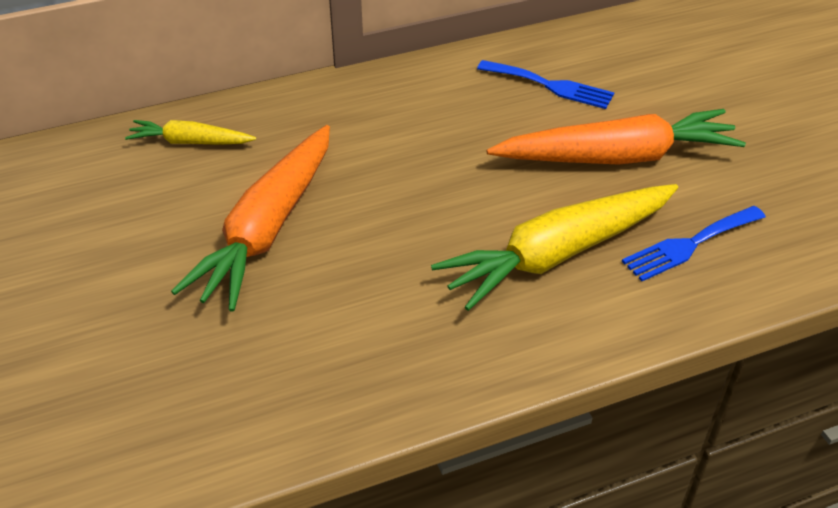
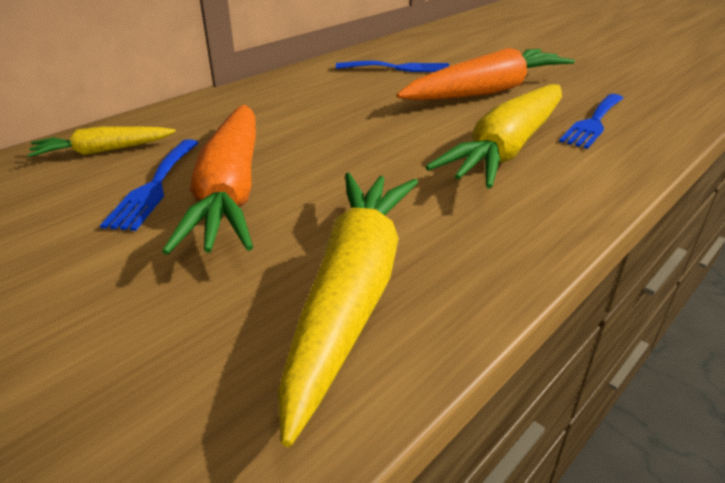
camera: 25 degrees left, 10 degrees down
none -> blue fork [100,139,198,231]
none -> yellow carrot [277,173,418,447]

